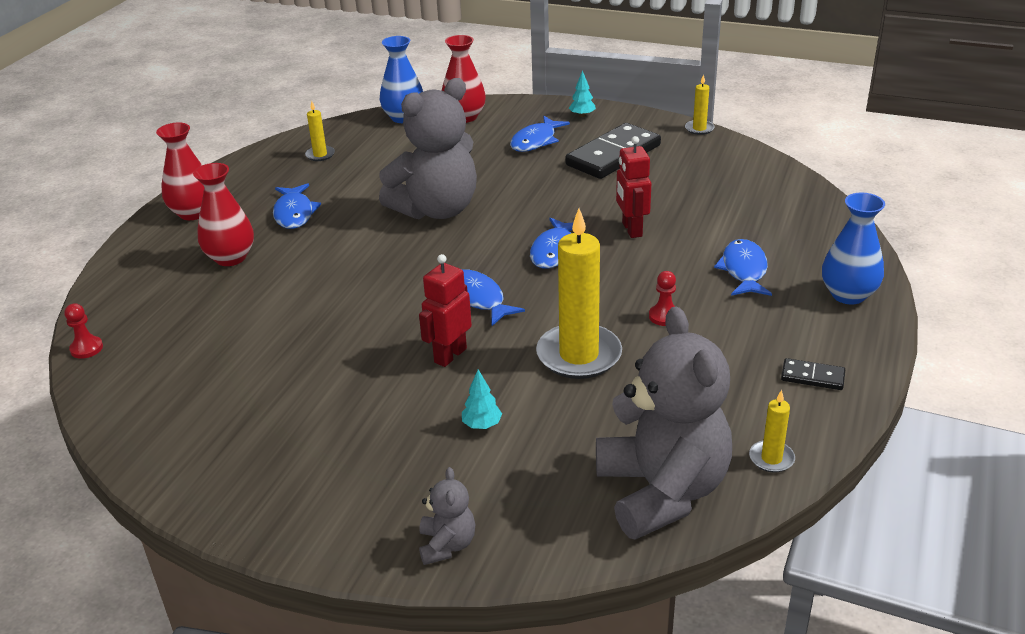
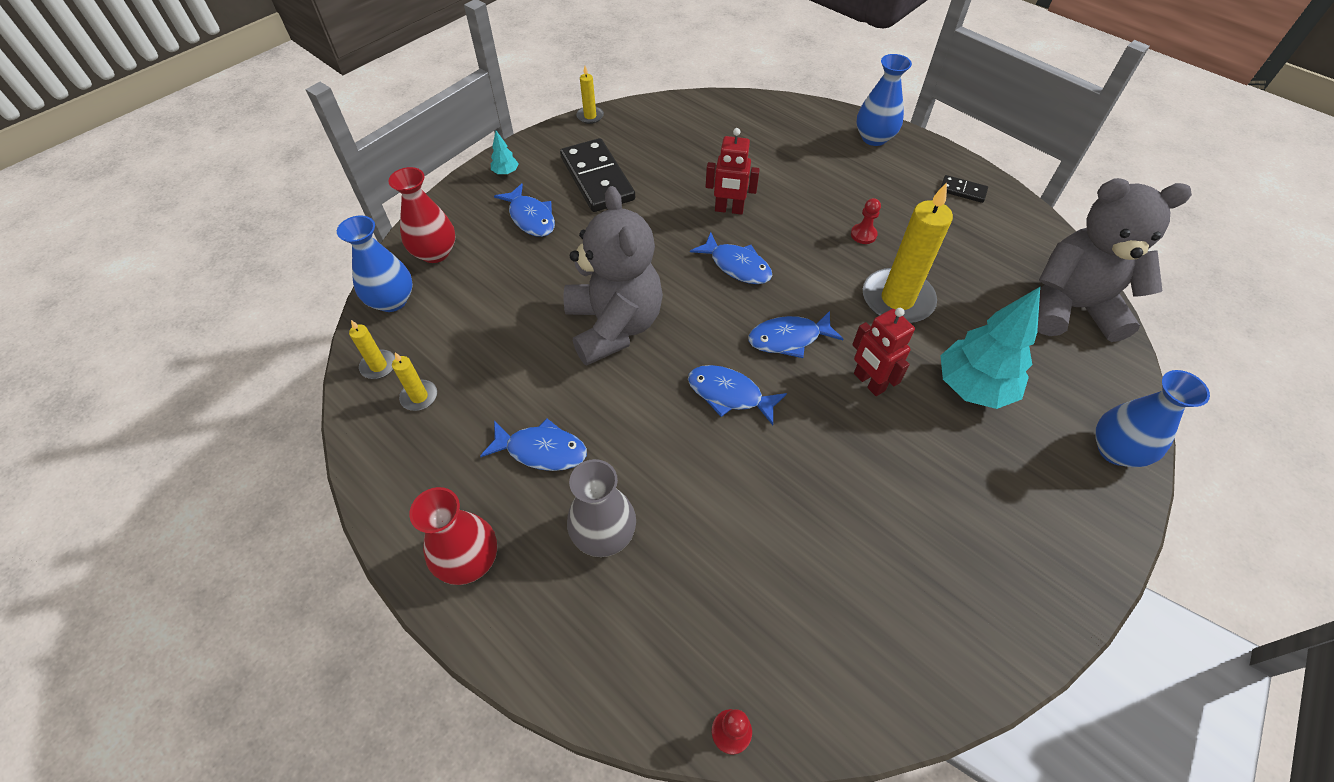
camera: 70 degrees left, 20 degrees up
red vase [193,163,254,266] -> grey vase [567,459,636,557]
grey teddy bear [419,467,475,565] -> blue vase [1095,370,1210,467]
turquoise tree [462,369,502,429] -> turquoise tree [940,287,1040,409], size x2.36
blue fish [714,239,772,296] -> blue fish moved to [688,365,787,425]
yellow candle [749,390,795,472] -> yellow candle moved to [349,320,395,379]
black domino [781,358,845,390] -> black domino turned 75 degrees clockwise [940,175,988,203]

